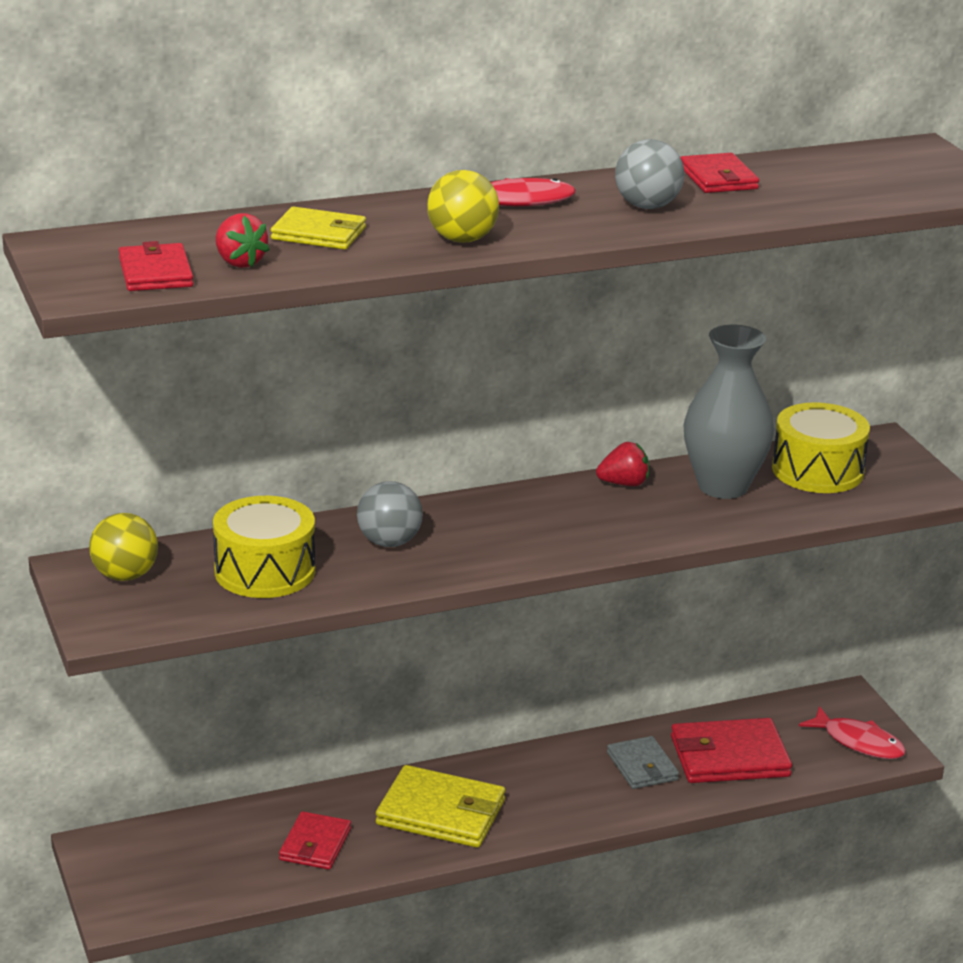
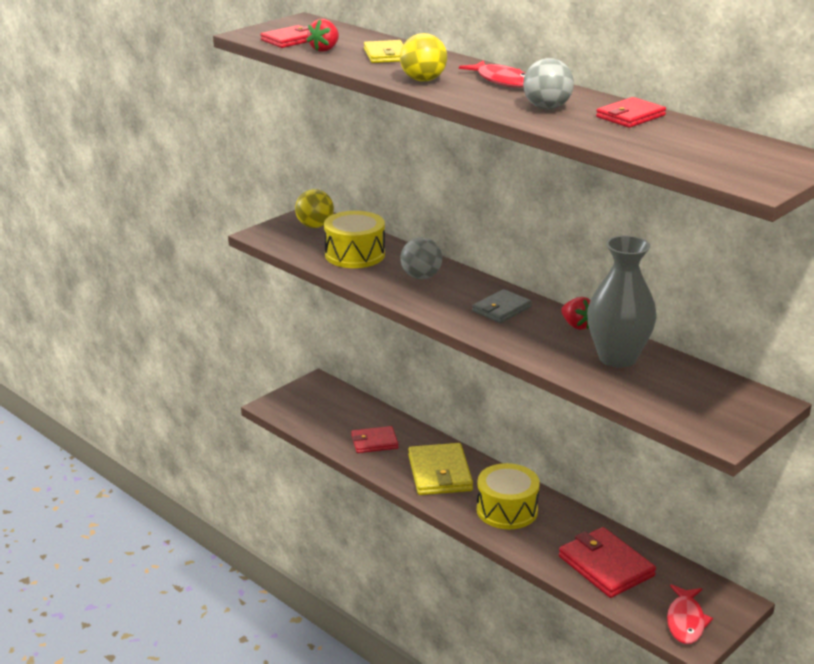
camera: 65 degrees right, 0 degrees up
grey wallet [607,736,679,789] -> grey wallet moved to [472,289,532,323]
yellow drum [772,402,870,493] -> yellow drum moved to [477,463,540,529]

